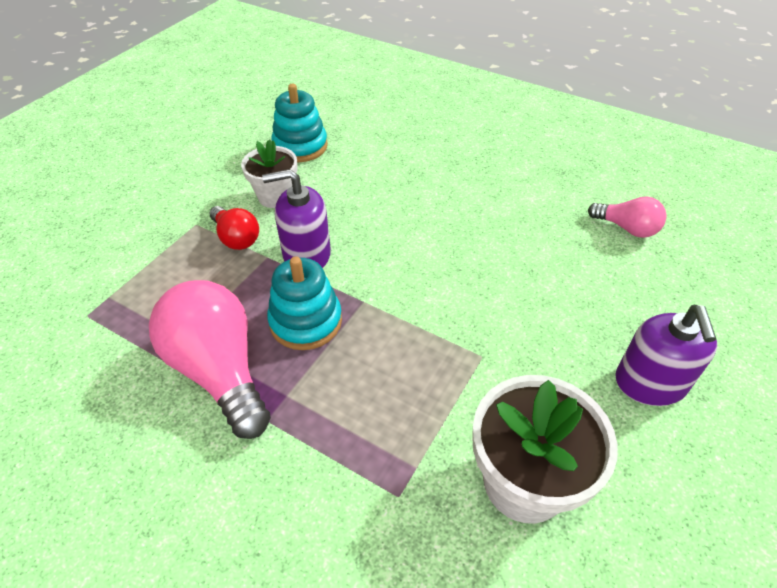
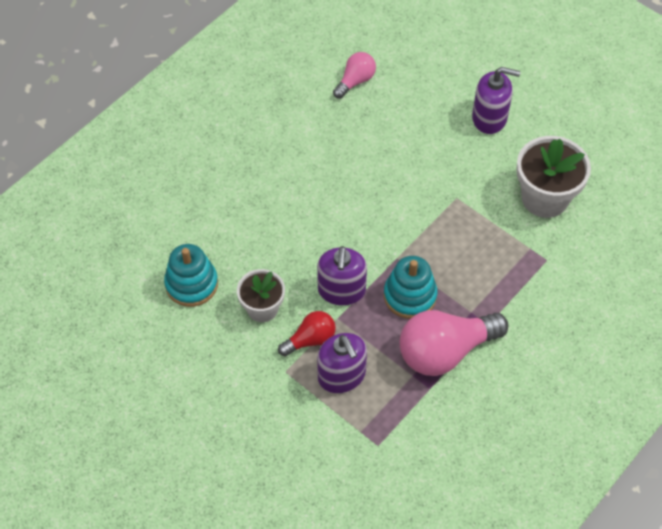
camera: 80 degrees left, 10 degrees up
none -> purple soap dispenser [317,333,367,393]

